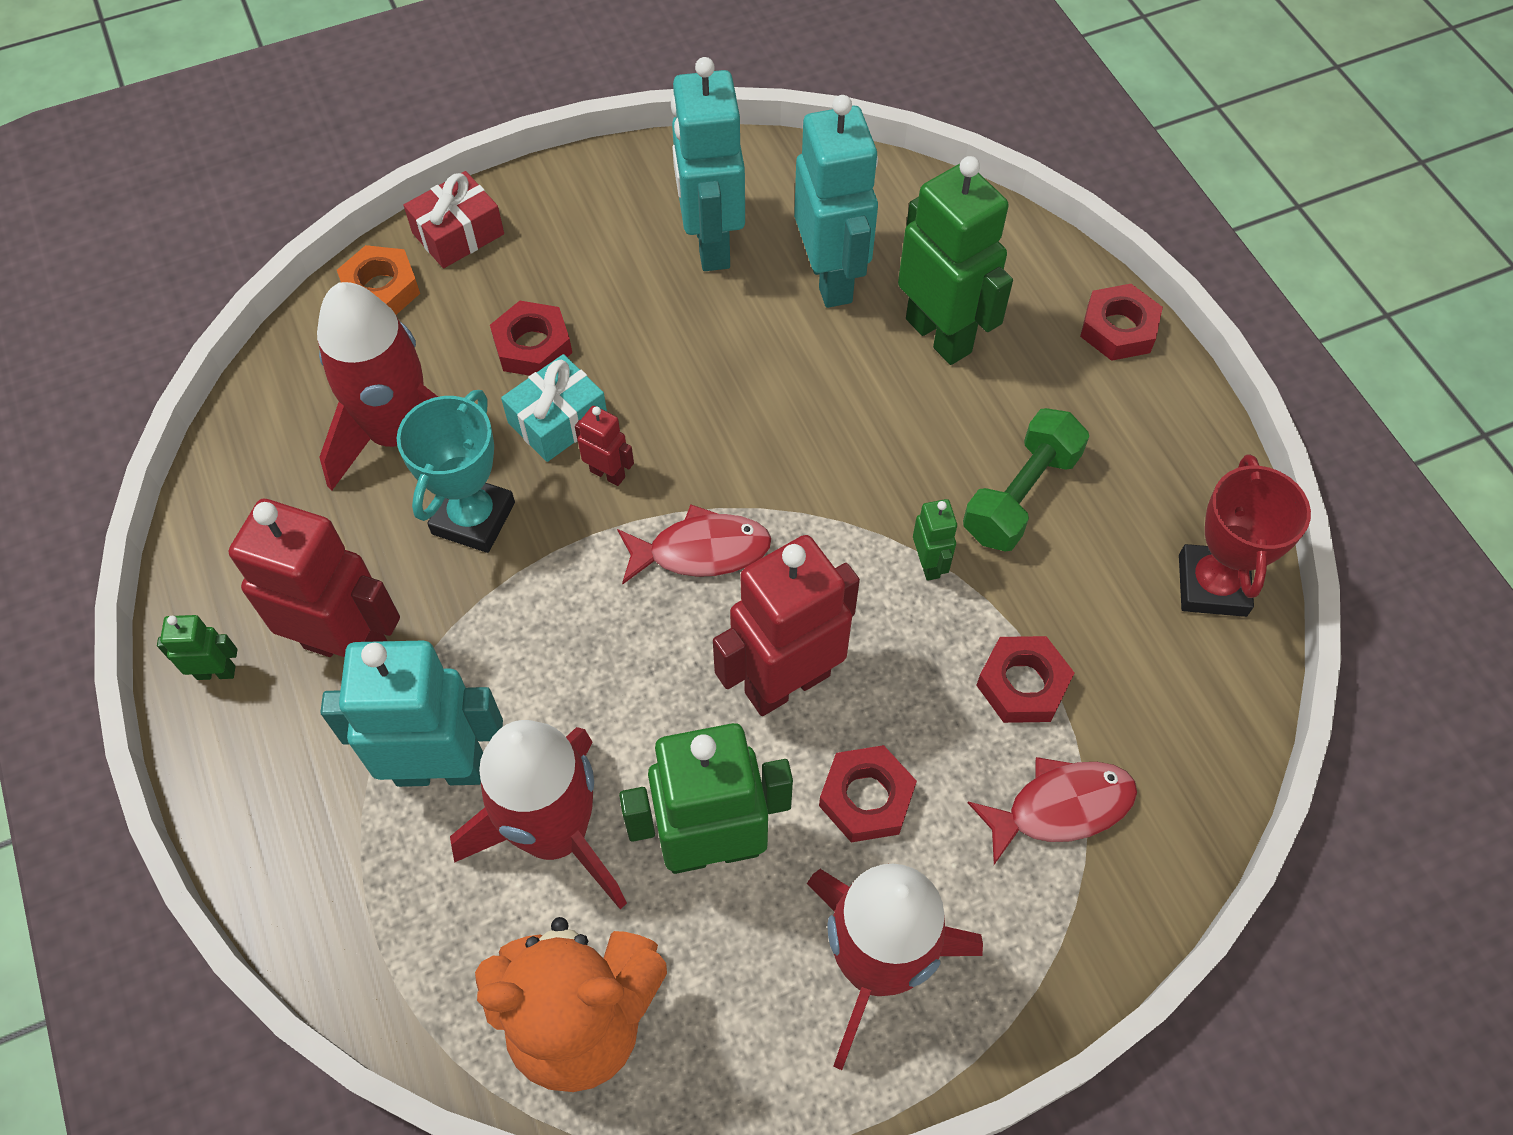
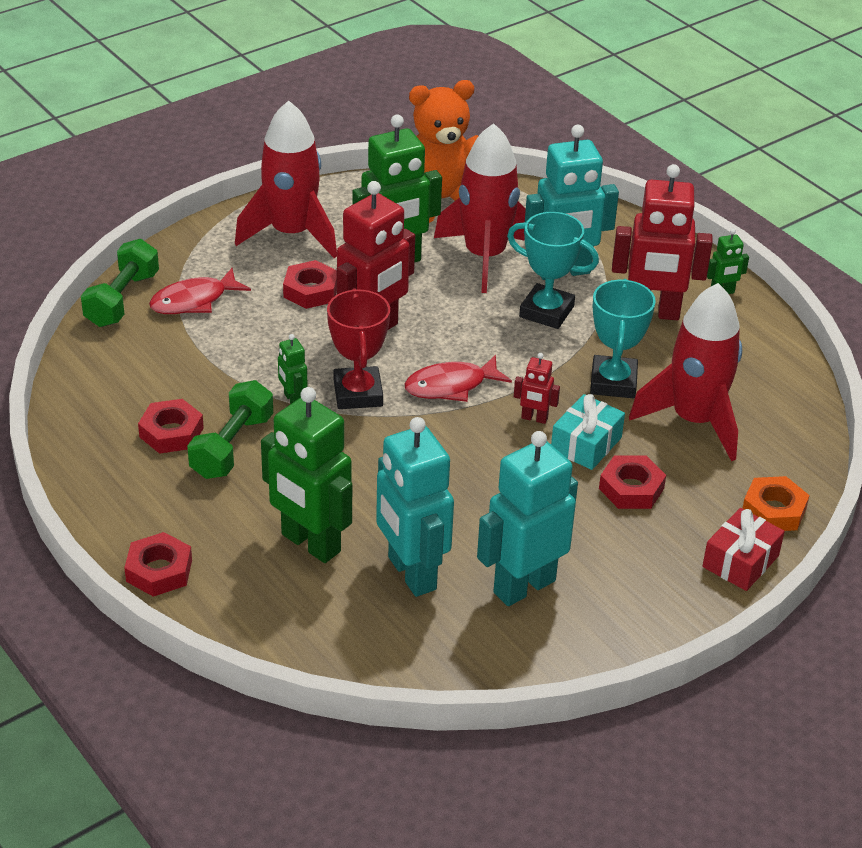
camera: 165 degrees right, 20 degrees down
turquoise robot [671,57,745,271] -> turquoise robot turned 105 degrees counterclockwise [477,431,578,606]
red nut [976,636,1075,723] -> red nut moved to [138,399,204,454]
red trophy [1179,454,1311,617] -> red trophy moved to [327,288,390,409]
none -> green dumbbell [81,239,159,327]
none -> turquoise trophy [507,212,599,329]

